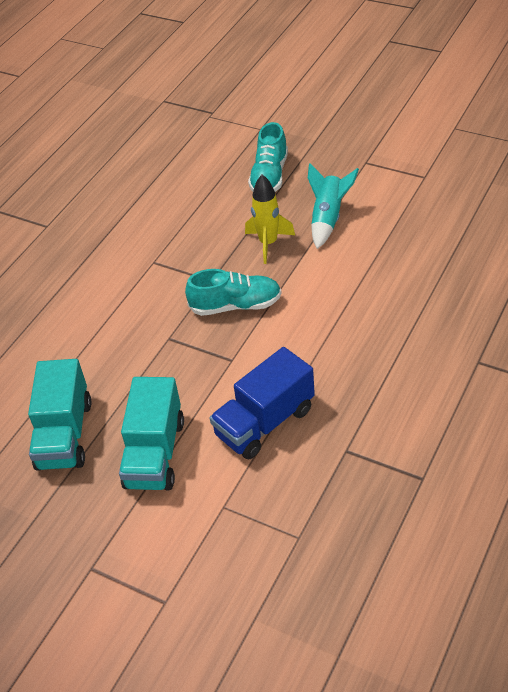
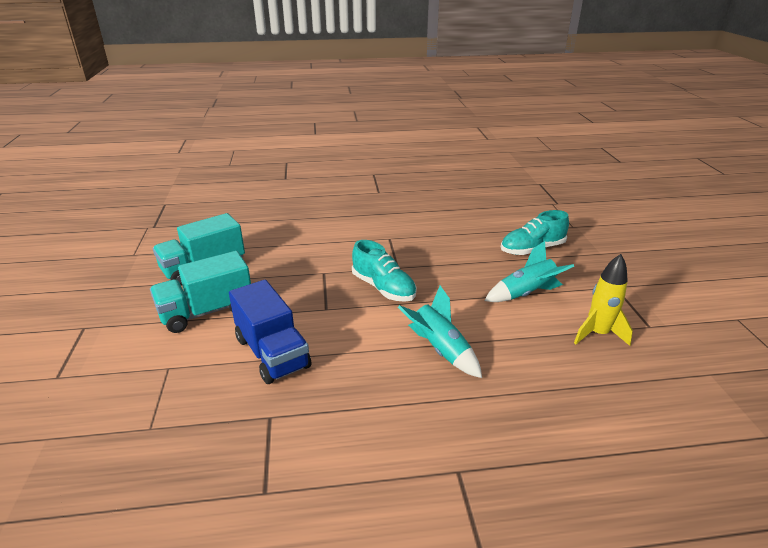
camera: 50 degrees right, 15 degrees down
blue truck [210,347,315,459] -> blue truck turned 135 degrees counterclockwise [229,280,311,384]
yellow rocket [245,175,295,264] -> yellow rocket moved to [574,254,633,346]
none -> turquoise rocket [398,286,482,378]

